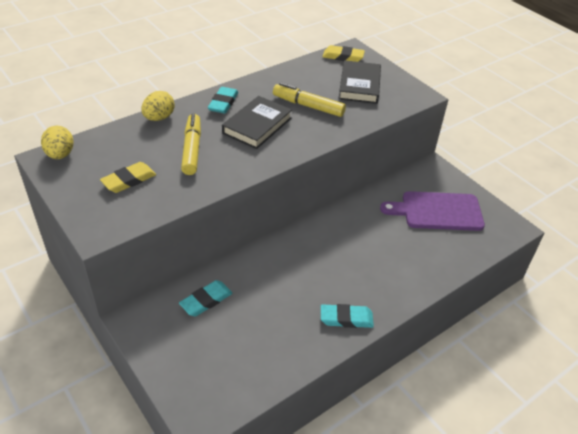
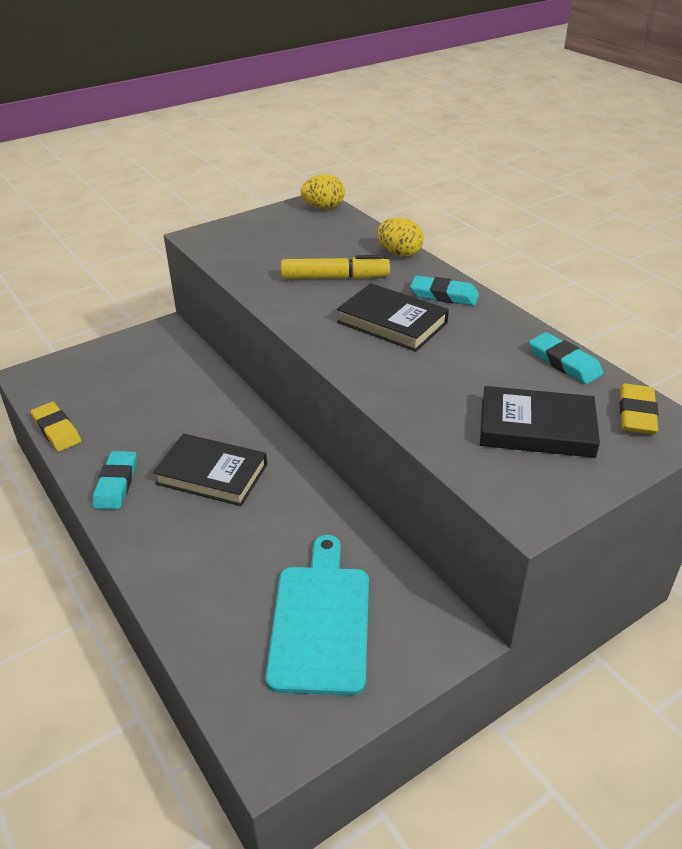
camera: 95 degrees right, 5 degrees down
yellow eraser [100,162,156,193] -> yellow eraser moved to [31,402,81,452]
turquoise eraser [179,280,233,316] -> turquoise eraser moved to [529,332,603,384]
yellow marker [273,83,346,117] -> none
purple cutting board [380,191,485,231] -> turquoise cutting board [266,535,369,696]
none -> black book [153,434,267,506]

